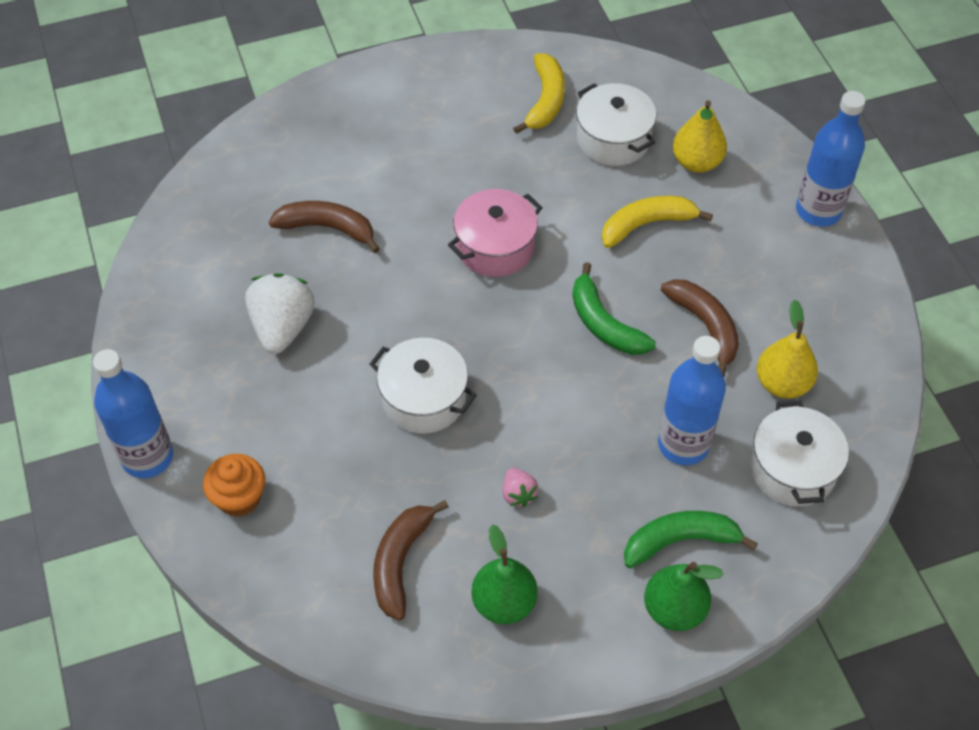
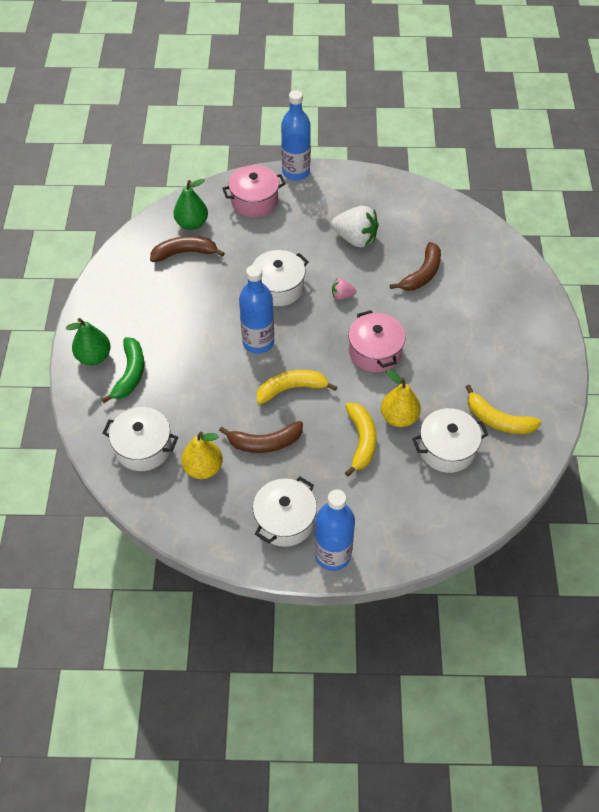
camera: 110 degrees right, 0 degrees up
orange cupcake [203,454,265,517] -> pink pot [222,165,286,217]
brown banana [373,500,449,620] -> brown banana turned 45 degrees counterclockwise [150,236,225,262]
green pear [471,524,538,624] -> green pear moved to [173,179,208,230]
pink strawberry [503,468,538,507] -> pink strawberry moved to [332,278,356,300]
green banana [572,262,656,355] -> yellow banana [257,370,337,404]
blue bottle [658,336,726,465] -> blue bottle moved to [239,265,274,354]
yellow pear [673,100,727,173] -> yellow pear moved to [381,369,421,427]
none -> white pot [253,477,317,547]

